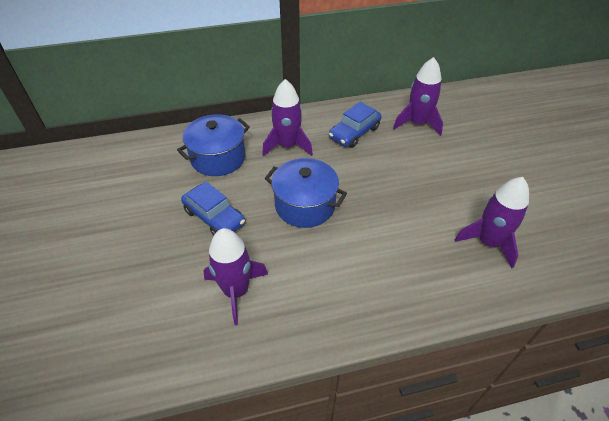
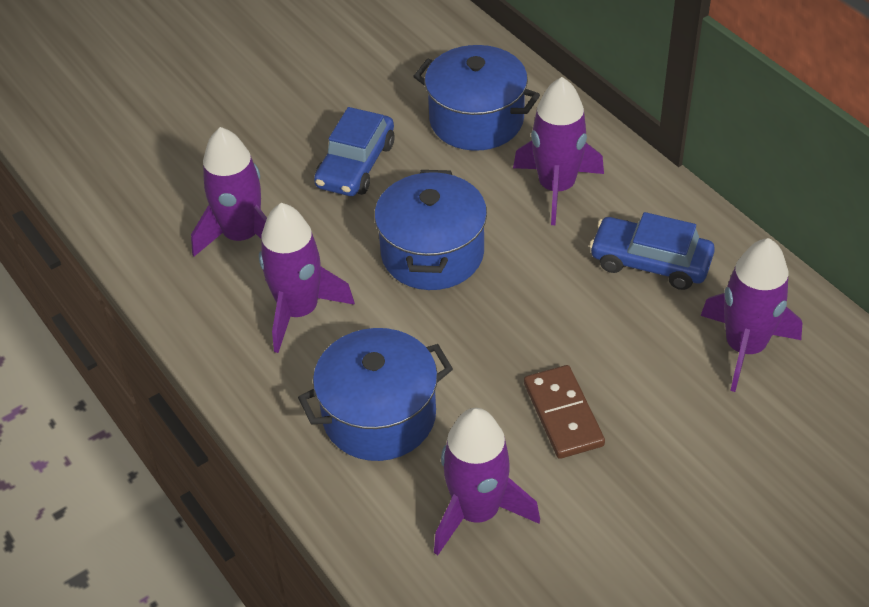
camera: 70 degrees right, 0 degrees up
none -> purple rocket [259,203,355,353]
none -> blue pot [298,328,453,461]
none -> brown domino [524,365,605,459]

